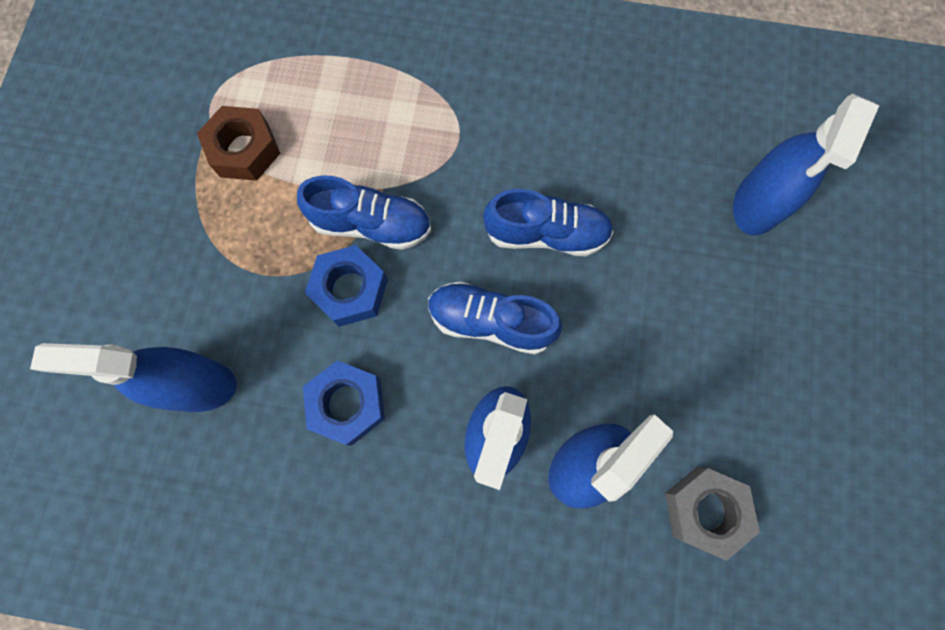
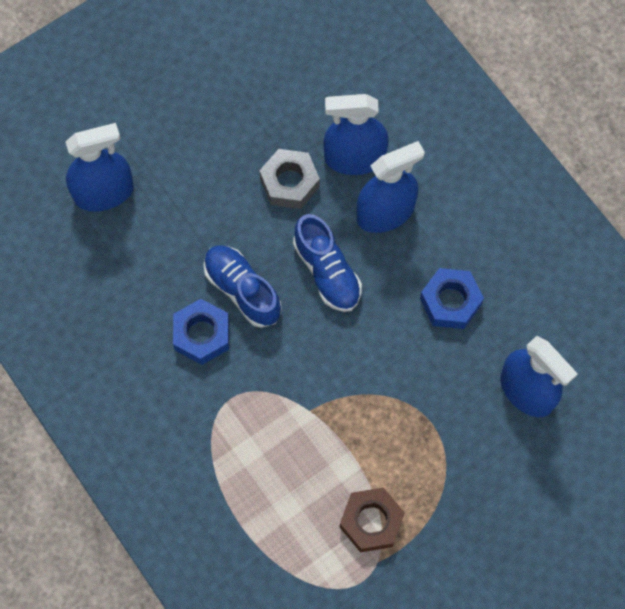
camera: 135 degrees left, 5 degrees down
blue shoe [297,175,431,250] -> none
blue nut [305,245,388,327] -> blue nut moved to [173,299,229,365]
grey nut [665,467,760,561] -> grey nut moved to [259,149,320,209]

